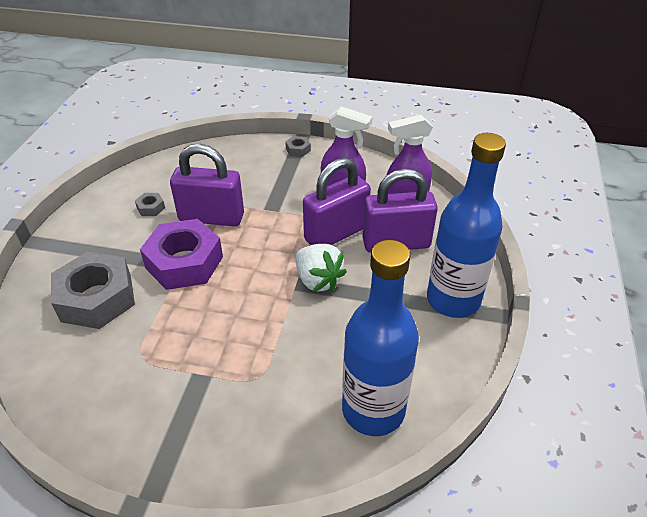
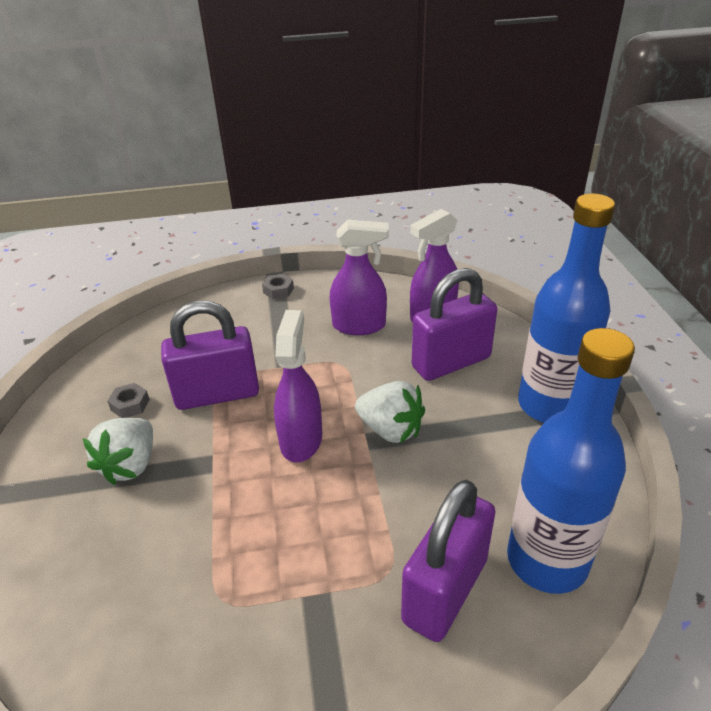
camera: 20 degrees left, 5 degrees down
grey nut [51,252,135,329] -> none
purple nut [140,219,223,290] -> none
purple padlock [303,158,371,245] -> purple padlock moved to [401,480,496,642]
none -> white strawberry [83,418,153,485]
none -> purple spray bottle [274,310,322,462]

